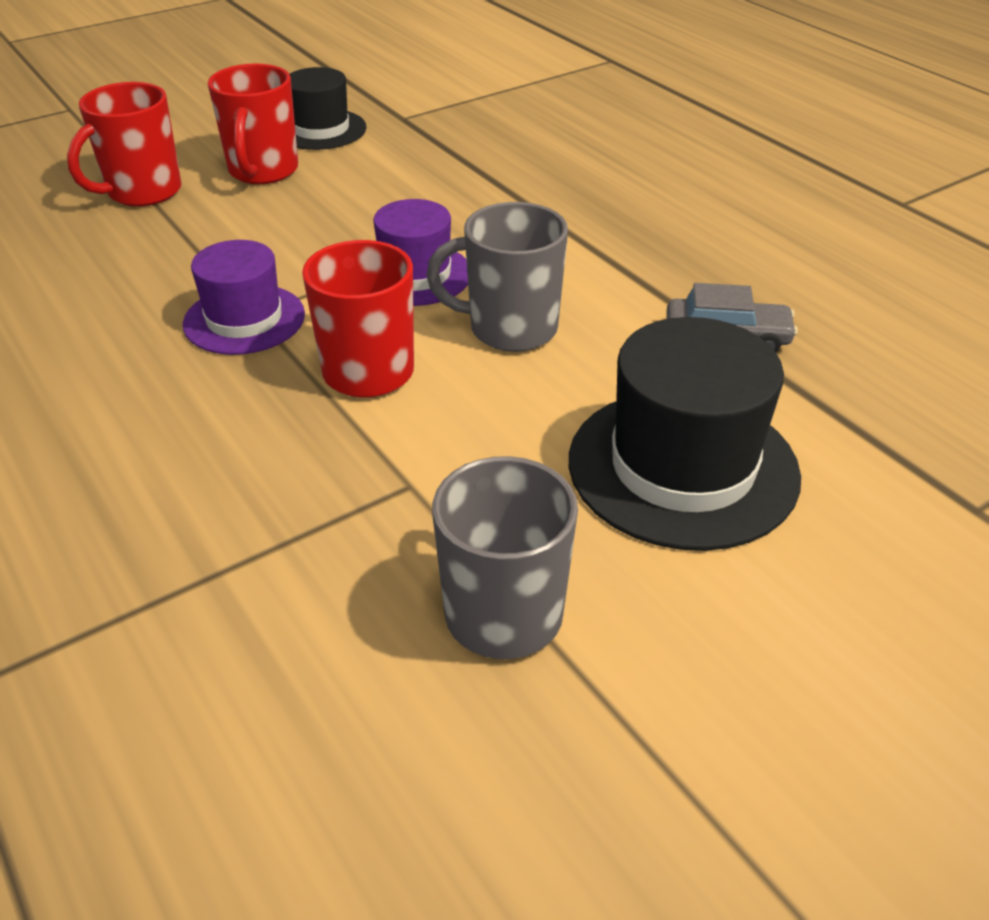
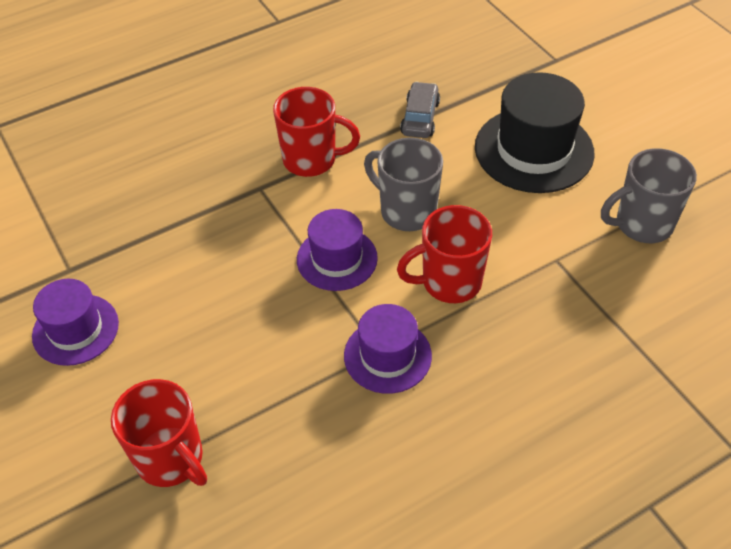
camera: 85 degrees left, 10 degrees up
red mug [208,64,298,184] -> red mug moved to [273,87,360,177]
black hat [290,67,367,150] -> purple hat [32,279,119,366]
grey mug [426,202,568,352] -> grey mug turned 120 degrees clockwise [364,138,443,231]

